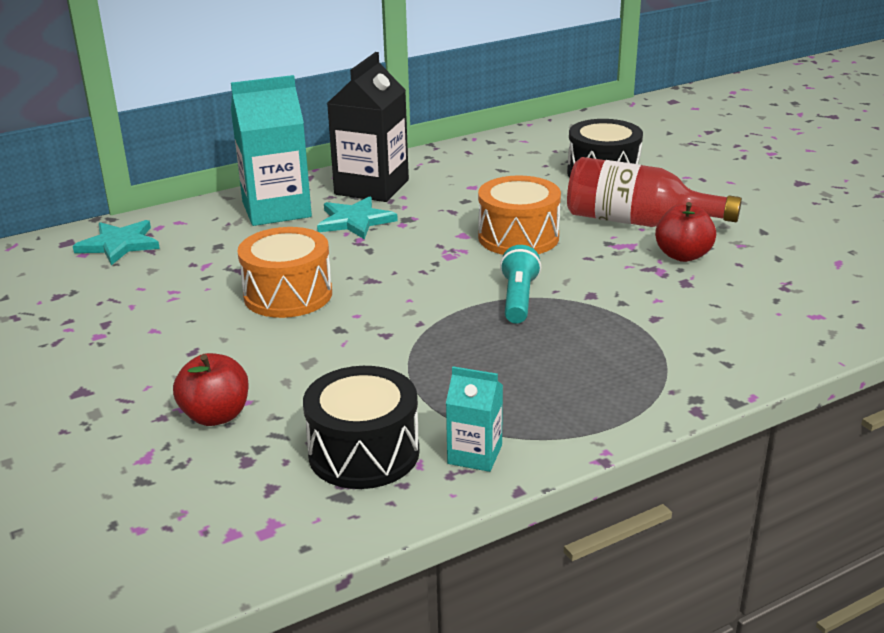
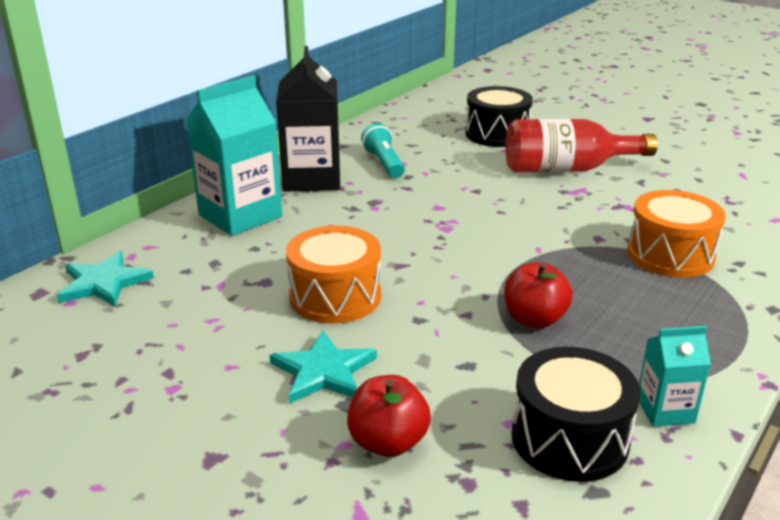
camera: 25 degrees left, 0 degrees up
turquoise star [317,196,398,239] -> turquoise star moved to [270,331,377,404]
orange drum [478,175,561,255] -> orange drum moved to [627,190,726,278]
turquoise flashlight [500,245,541,324] -> turquoise flashlight moved to [361,123,405,178]
red apple [655,202,716,262] -> red apple moved to [504,262,573,329]

